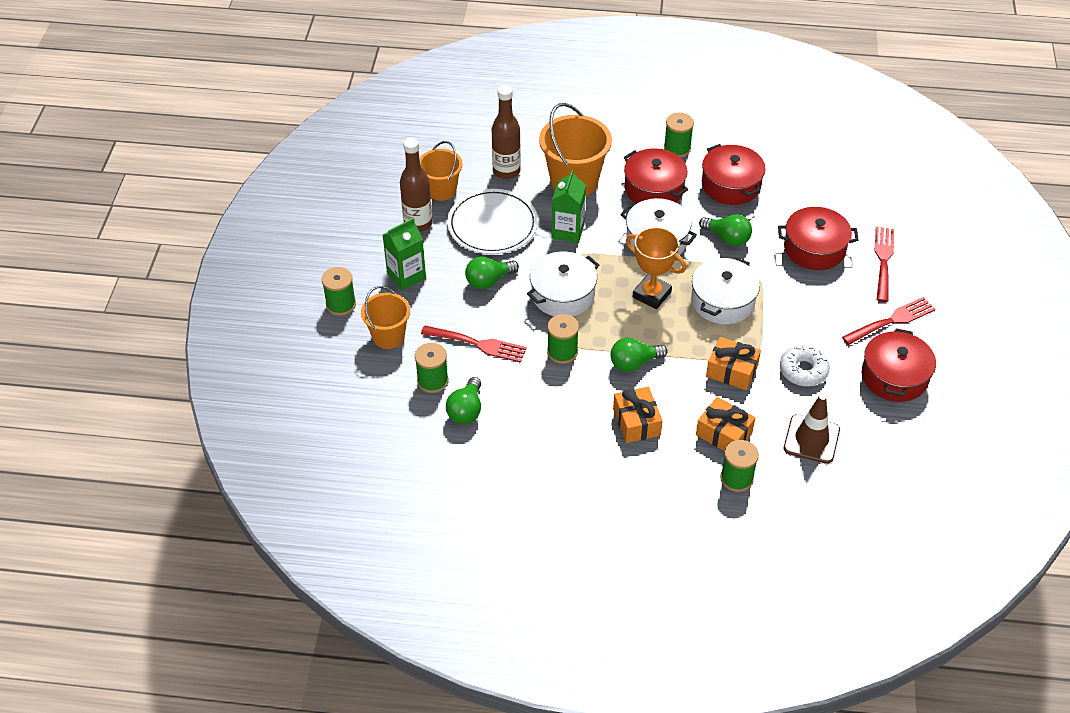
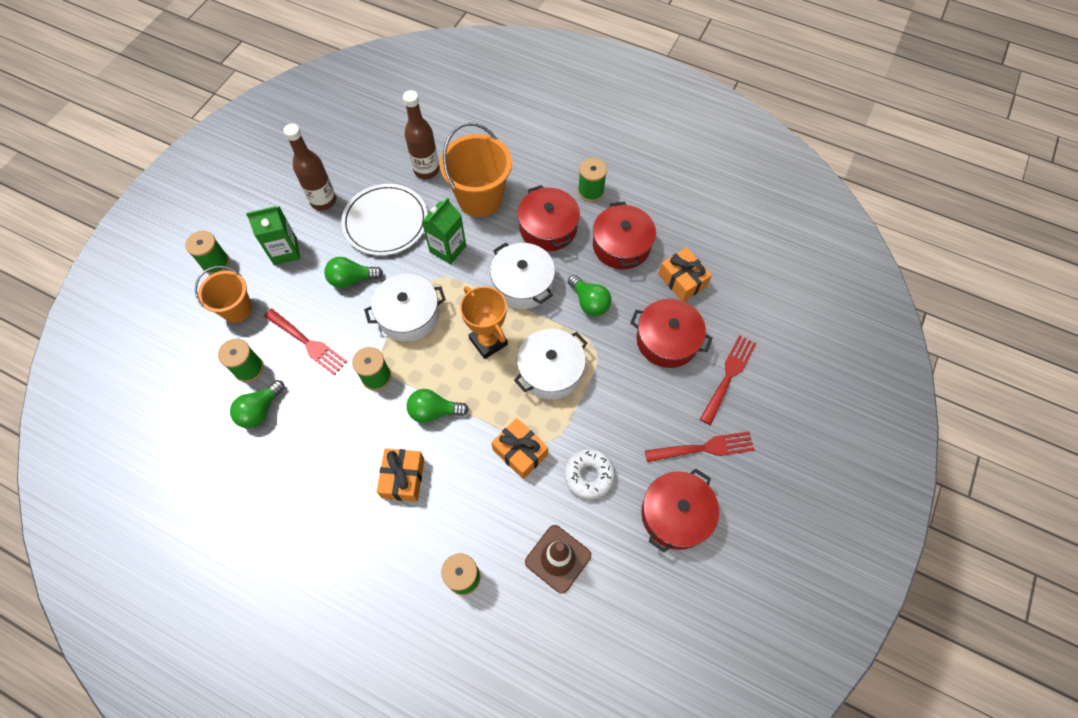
camera: 20 degrees right, 15 degrees up
orange bucket [419,141,463,201] -> none
orange gift [696,397,755,451] -> orange gift moved to [658,247,712,301]

